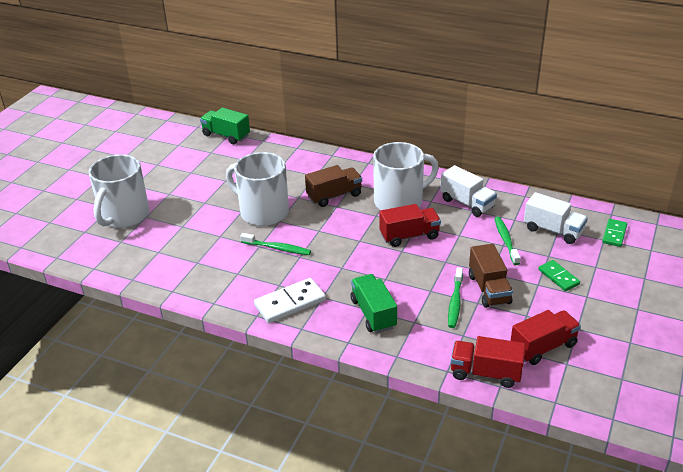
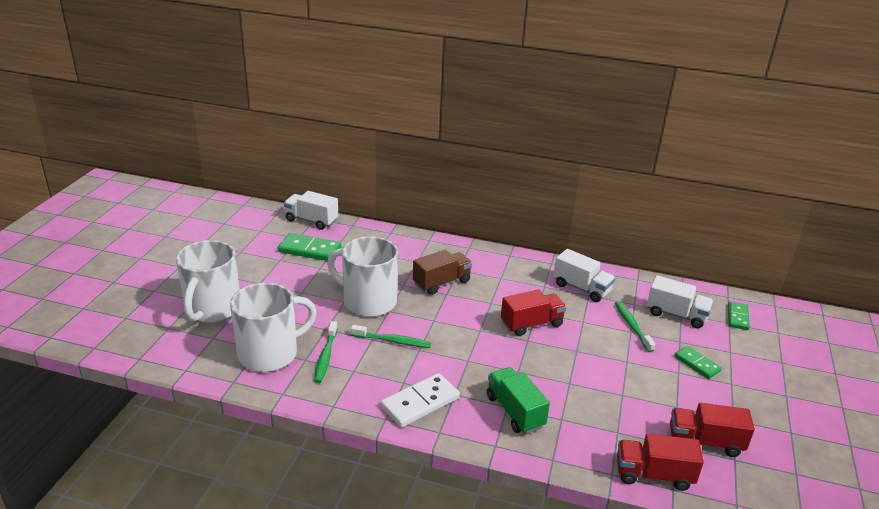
camera: 10 degrees left, 5 degrees down
green truck [200,108,250,144] -> white truck [284,191,338,230]
white mug [373,142,439,210] -> white mug moved to [230,282,317,372]
green toothbrush [448,267,463,328] -> green toothbrush moved to [314,321,338,383]
brown truck [469,244,513,308] -> none
red truck [511,310,581,365] -> red truck turned 135 degrees counterclockwise [670,403,755,457]
none -> green domino [278,233,341,261]

